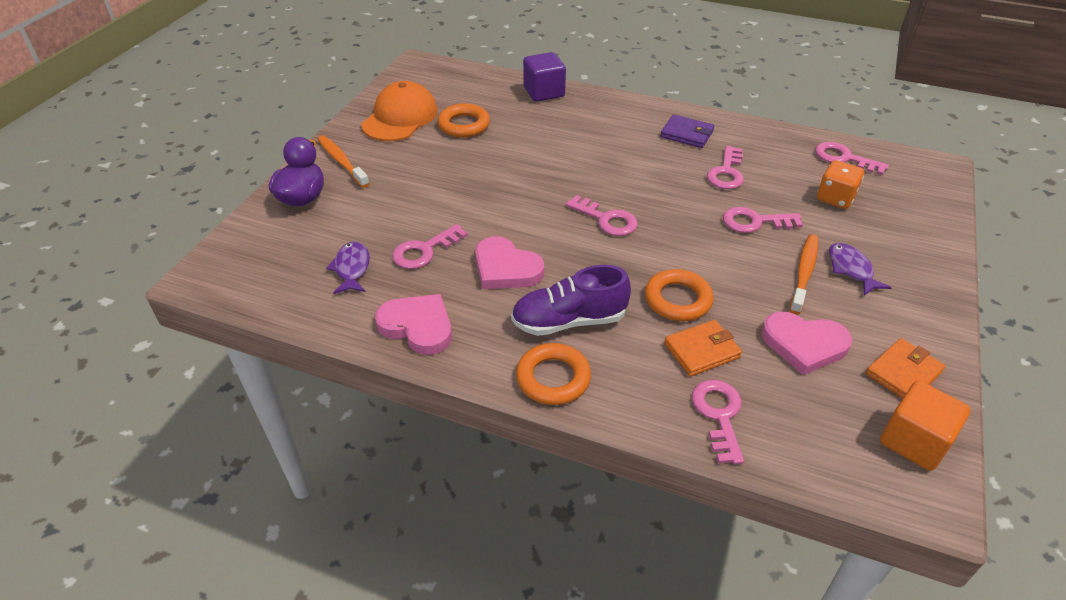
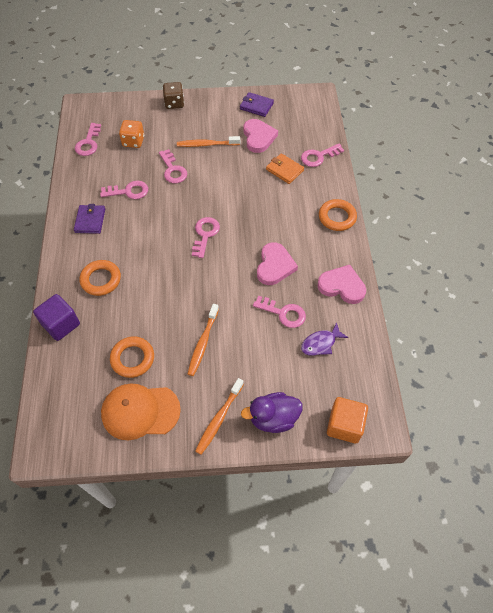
camera: 115 degrees left, 15 degrees up
pink heart [375,294,452,355] -> pink heart turned 105 degrees clockwise [317,265,366,304]
purple shoe [511,265,631,336] -> none
orange ring [645,269,714,321] -> orange ring moved to [80,260,121,296]
purple fish [829,243,892,296] -> none
orange wallet [866,338,945,399] -> purple wallet [240,92,274,117]
orange cube [880,381,971,471] -> orange cube moved to [327,397,368,443]
none -> brown dice [163,82,184,109]
none -> orange toothbrush [188,304,219,376]

